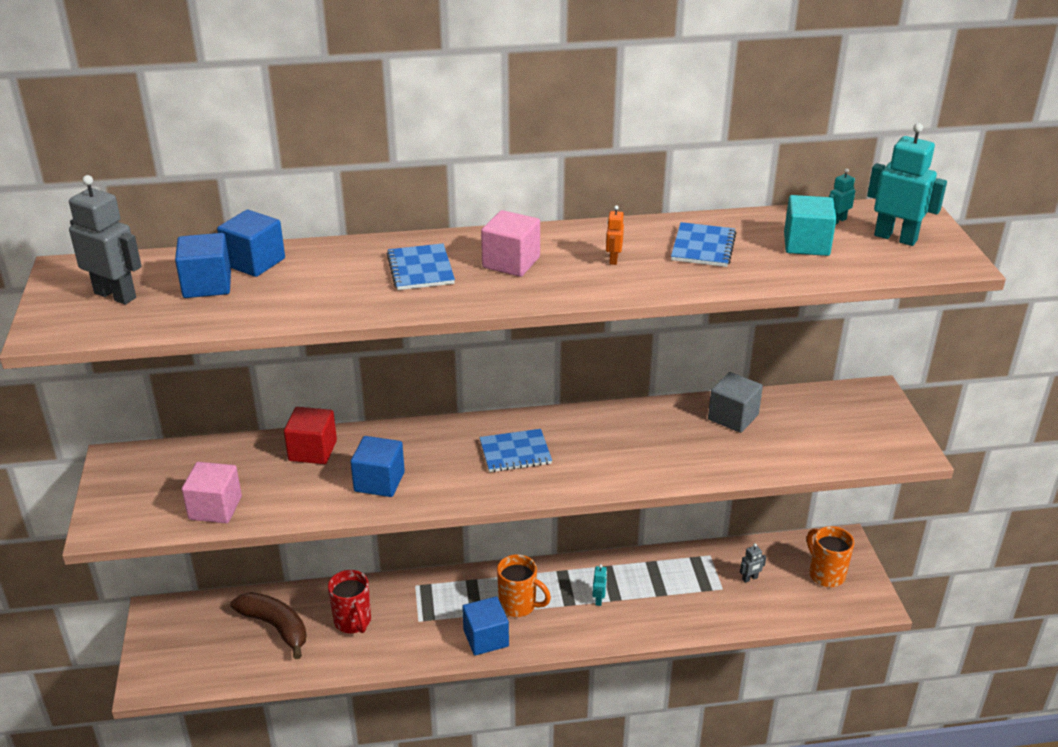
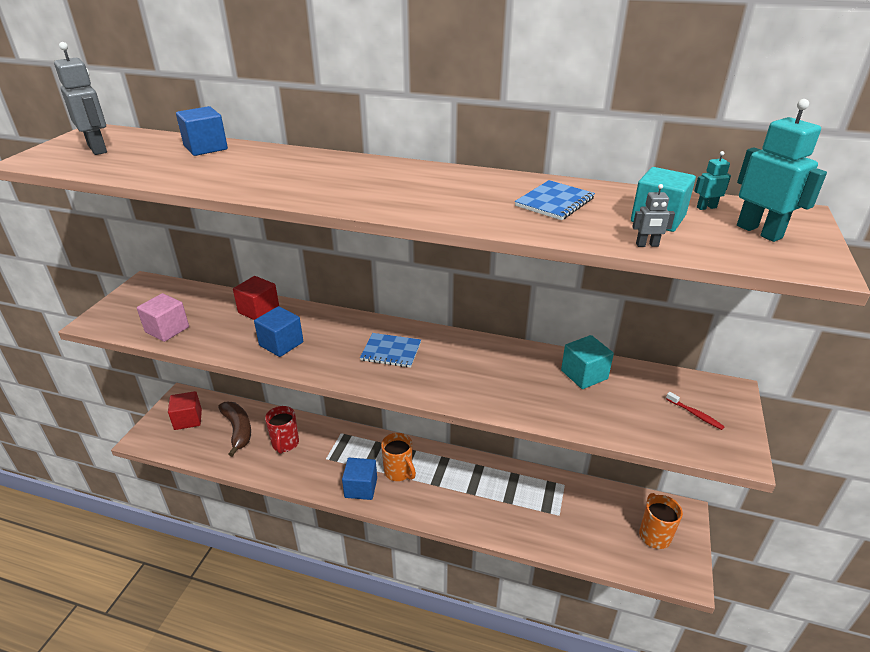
camera: 25 degrees right, 0 degrees up
blue cube [175,233,231,298] -> none
blue notebook [386,243,455,290] -> none
pink cube [481,210,540,277] -> none
turquoise robot [592,564,607,606] -> none
orange robot [606,205,624,265] -> none
grey cube [708,372,763,433] -> turquoise cube [561,335,614,389]
grey robot [740,543,766,583] -> grey robot moved to [632,184,675,247]
none -> red cube [168,391,202,430]
none -> red toothbrush [666,392,725,430]

